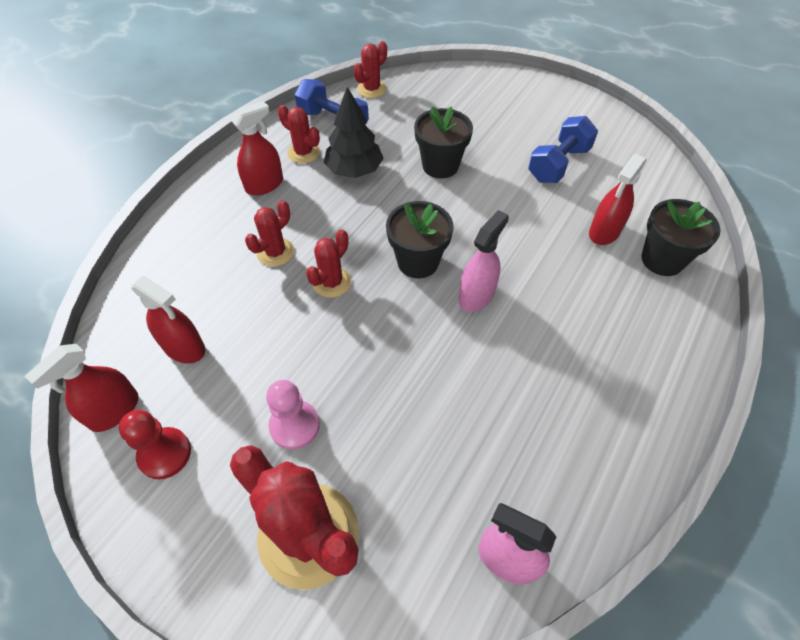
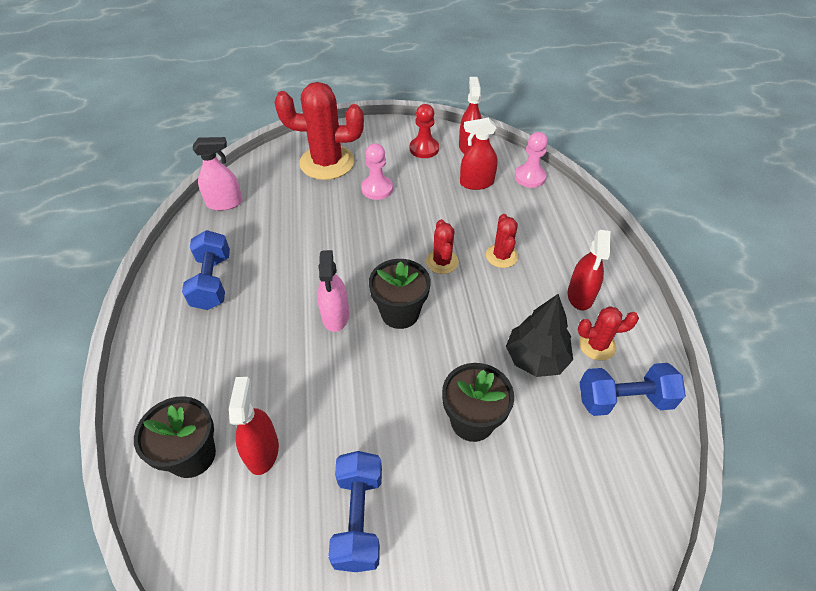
camera: 140 degrees right, 5 degrees down
red cactus [354,41,387,98] -> none
none -> blue dumbbell [182,230,230,310]
none -> pink pawn [515,132,548,188]

